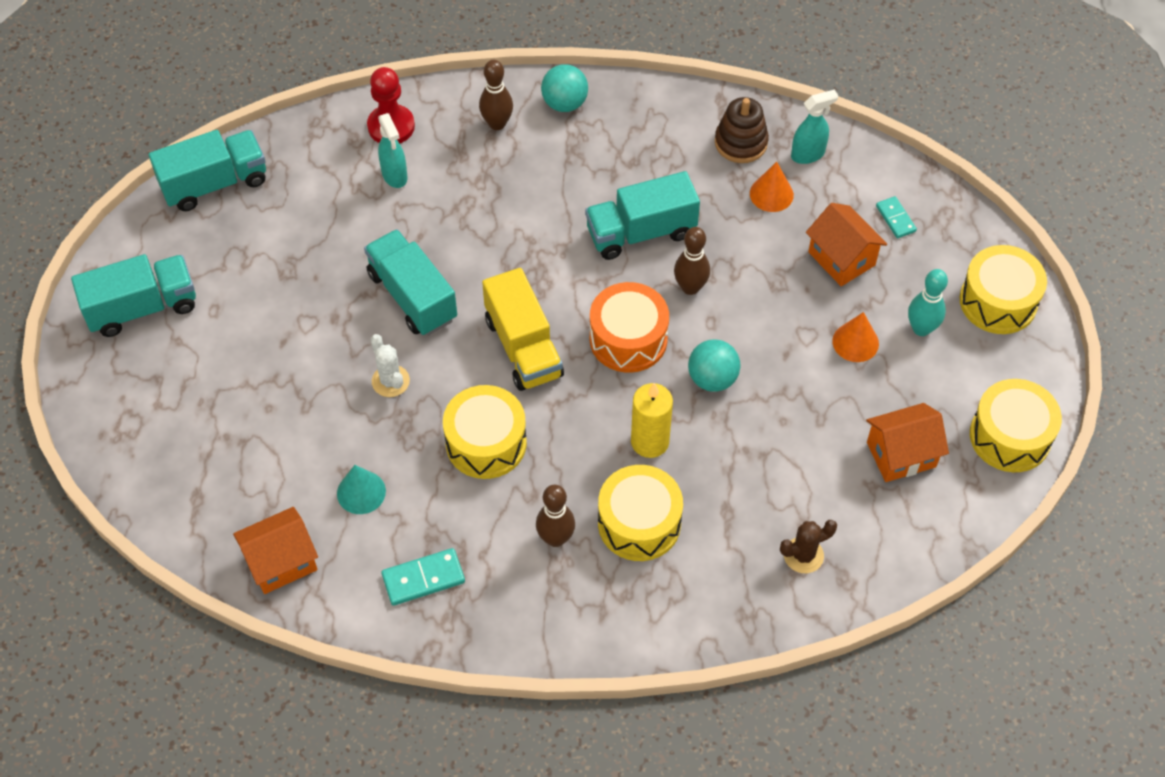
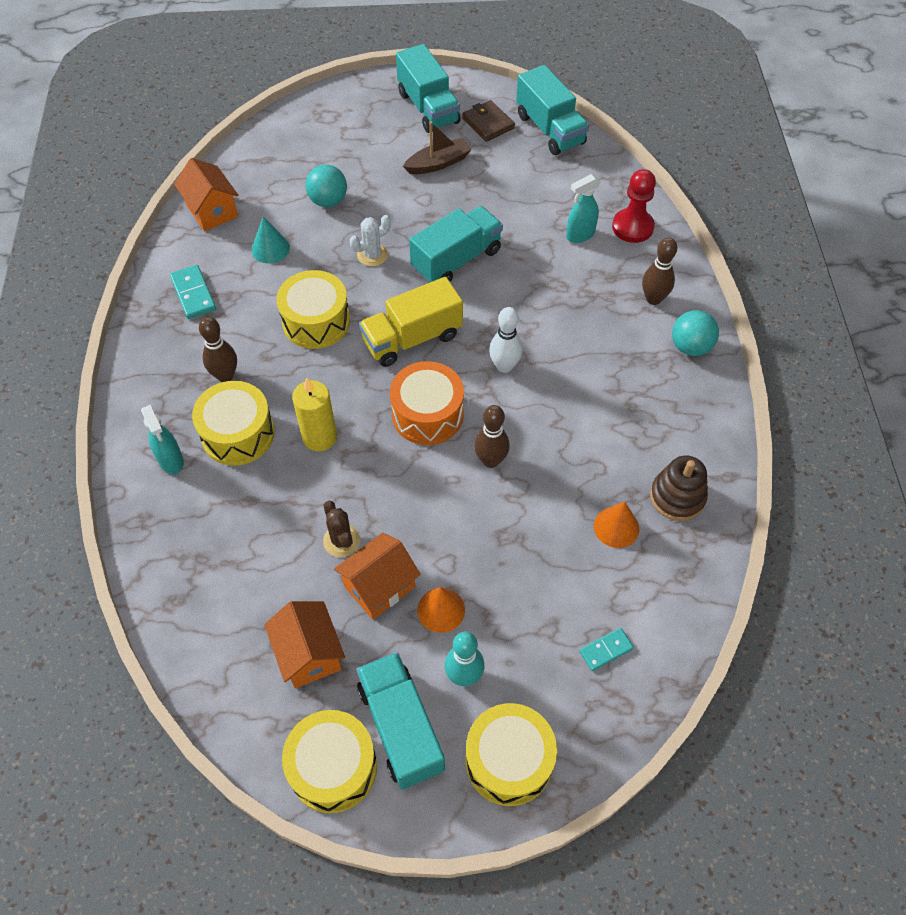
camera: 85 degrees right, 0 degrees up
turquoise truck [585,171,700,260] -> turquoise truck moved to [356,652,445,789]
turquoise ball [688,340,741,392] -> turquoise ball moved to [305,164,347,207]
brown cactus [780,520,837,573] -> brown cactus moved to [323,501,360,557]
turquoise spray bottle [791,90,838,164] -> turquoise spray bottle moved to [141,405,184,474]
orange house [806,203,887,286] -> orange house moved to [334,533,421,620]
none -> brown boat [403,121,472,174]
none -> brown wallet [462,100,515,142]
none -> white bowling pin [489,307,523,373]

